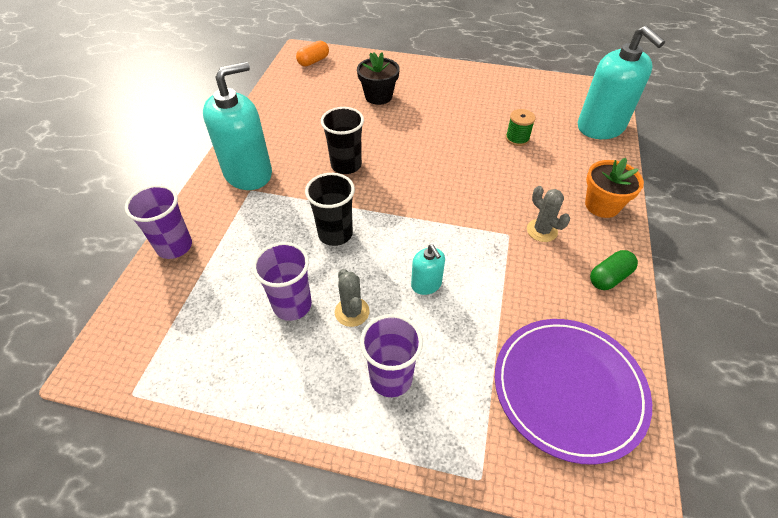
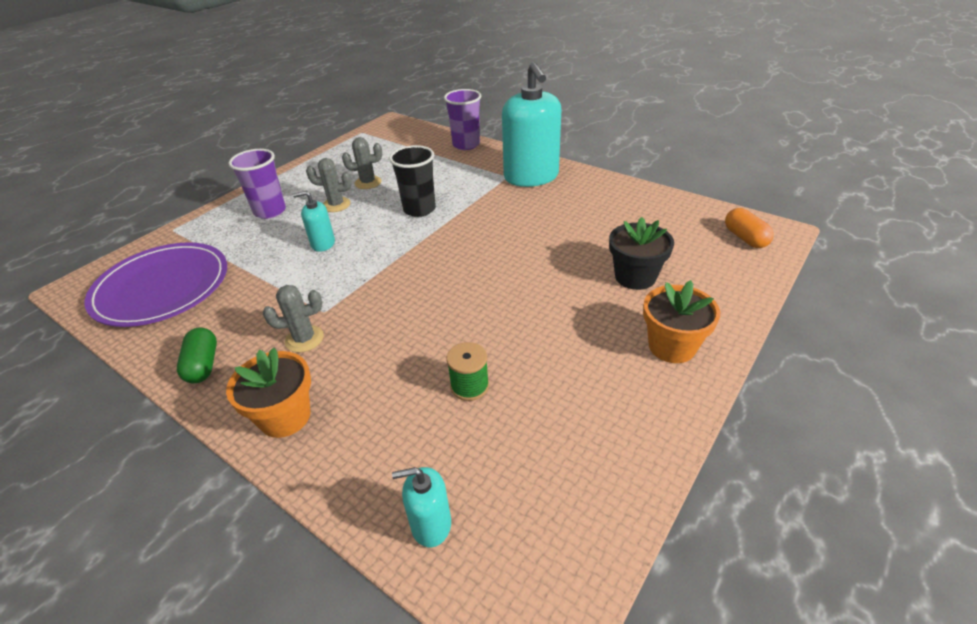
camera: 115 degrees right, 10 degrees down
purple cup [252,242,312,321] -> grey cactus [342,137,382,189]
black cup [321,107,364,174] -> none
turquoise soap dispenser [578,25,665,139] -> turquoise soap dispenser [392,467,451,547], size x0.47
none -> orange flower pot [643,280,720,363]

